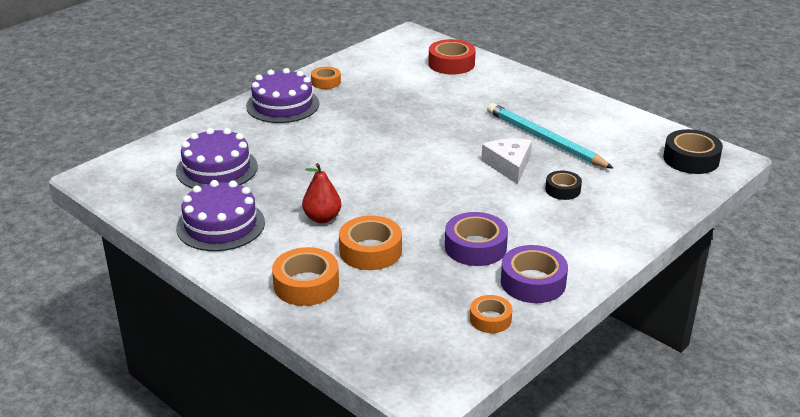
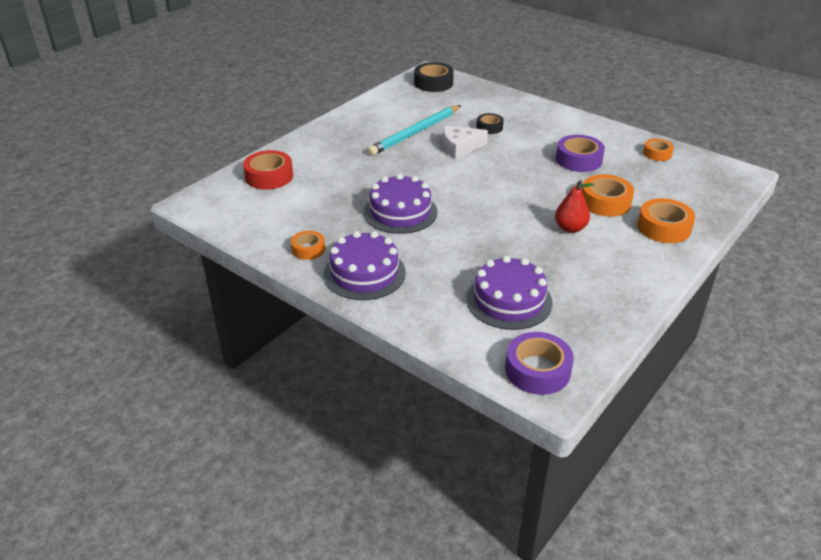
camera: 95 degrees left, 5 degrees up
purple cake [176,180,265,251] -> purple cake moved to [364,174,438,234]
purple tape [501,245,568,303] -> purple tape moved to [505,332,574,395]

